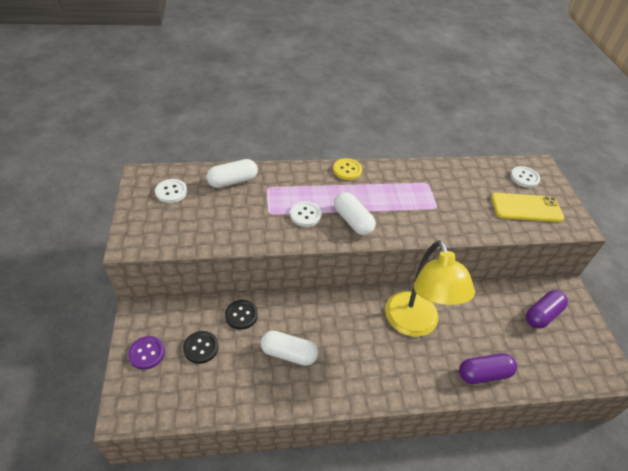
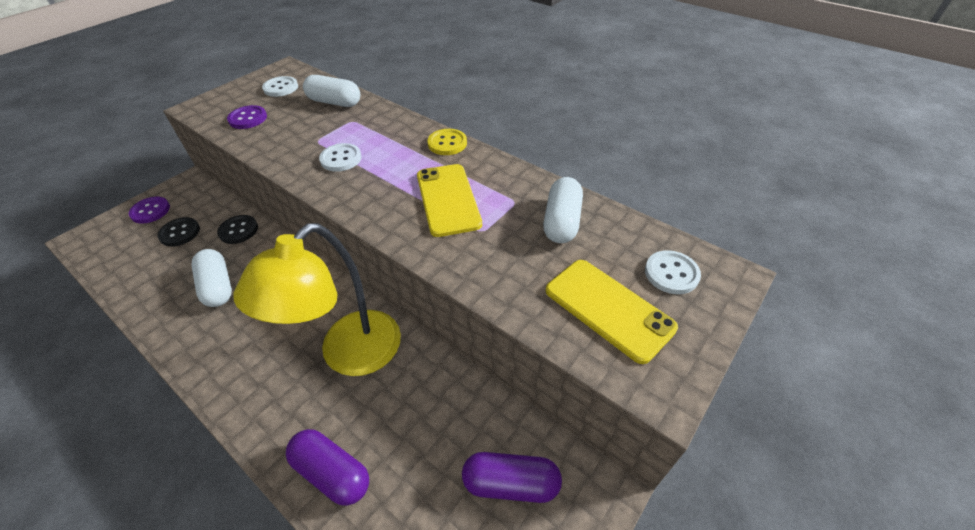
camera: 50 degrees right, 0 degrees up
white capsule [334,192,376,235] -> white capsule moved to [543,177,583,243]
none -> purple button [227,105,267,129]
none -> yellow phone [417,164,482,237]

